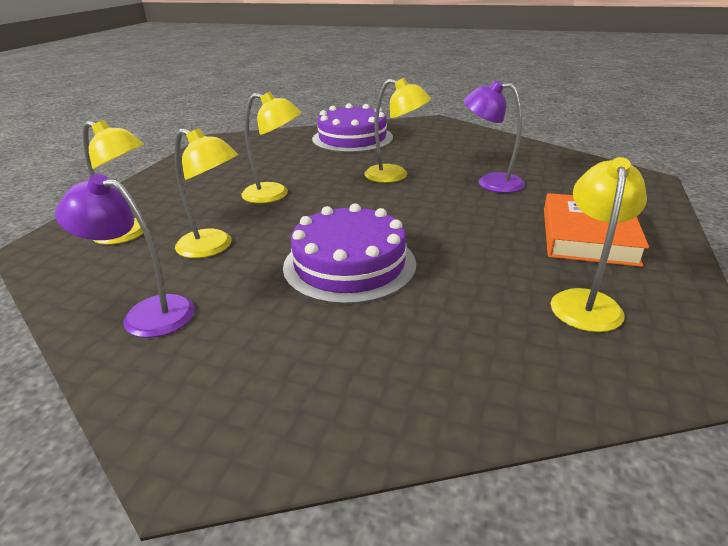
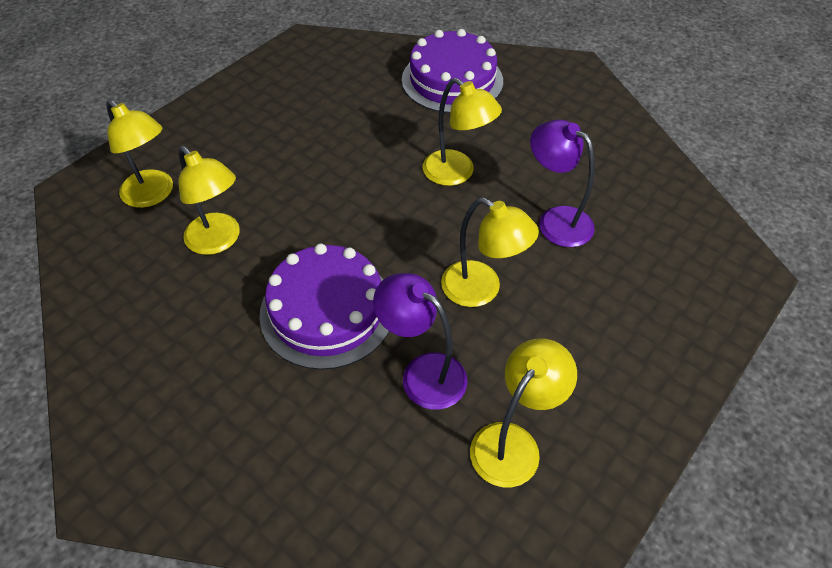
camera: 20 degrees right, 20 degrees up
purple lamp [55,174,195,338] -> purple lamp moved to [373,273,467,410]
yellow lamp [241,92,302,203] -> yellow lamp moved to [441,197,539,307]
orange book [544,193,649,267] -> none

